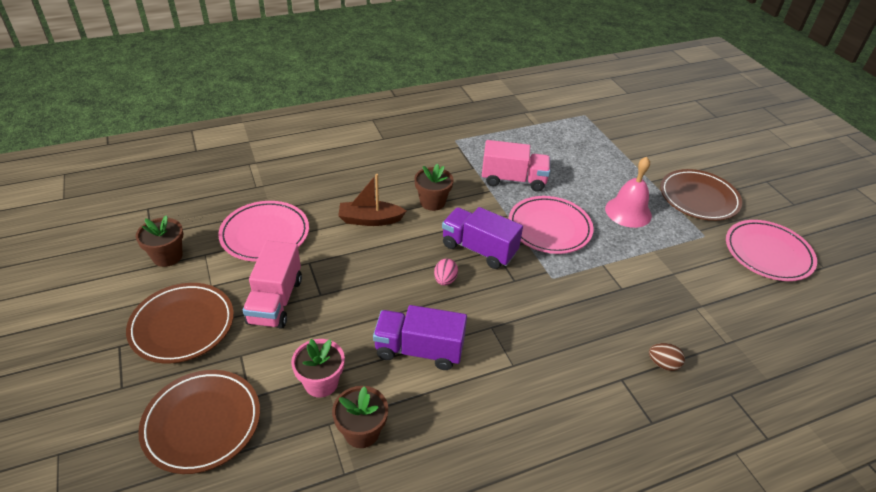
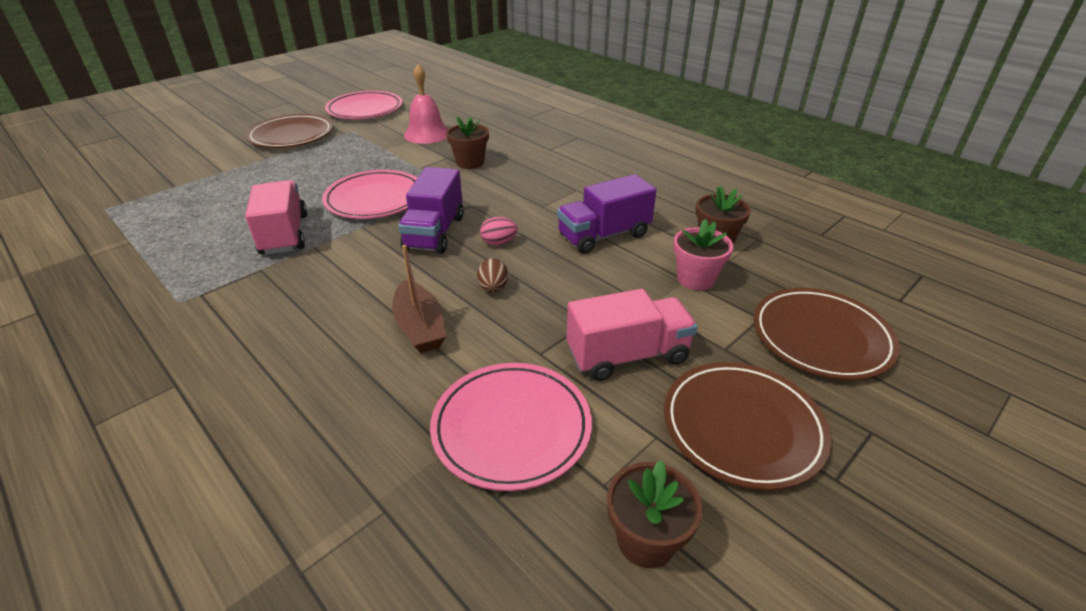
camera: 110 degrees left, 5 degrees down
purple truck [373,305,467,370] -> purple truck turned 75 degrees clockwise [557,174,656,254]
brown flower pot [414,164,454,211] -> brown flower pot moved to [446,117,489,169]
pink bell [605,157,652,228] -> pink bell moved to [404,64,448,144]
brown egg [649,343,685,371] -> brown egg moved to [477,258,508,292]

